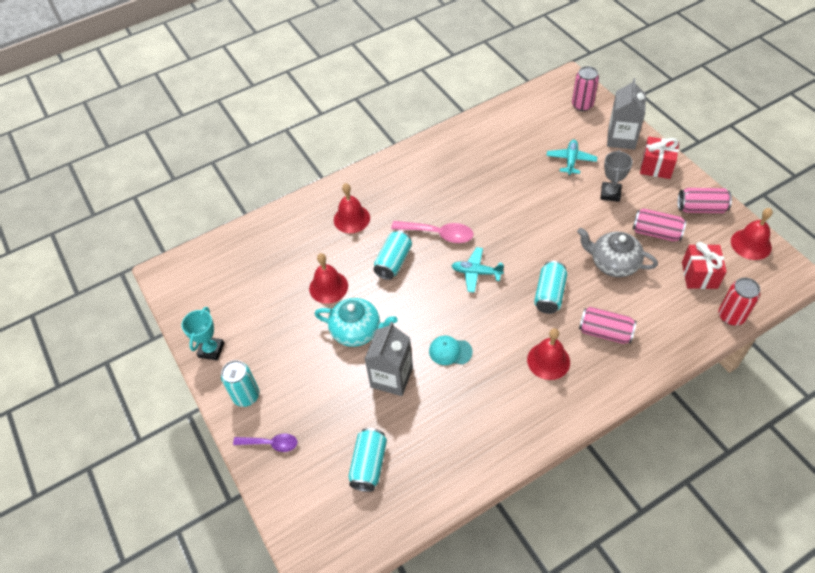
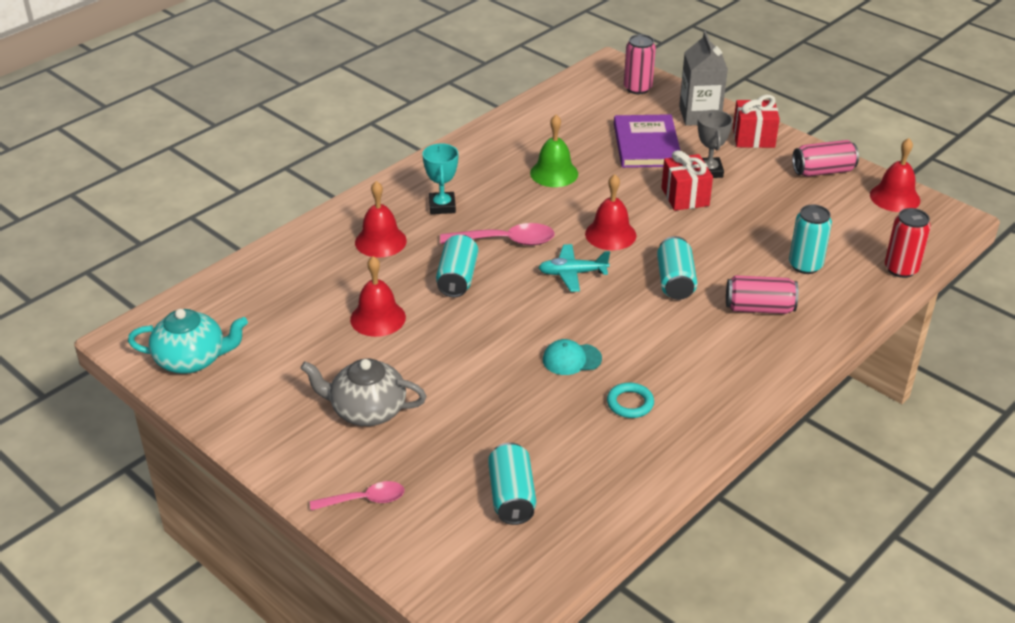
camera: 20 degrees left, 15 degrees down
turquoise trophy [182,307,224,360] -> turquoise trophy moved to [422,143,458,214]
turquoise can [221,360,259,407] -> turquoise can moved to [789,205,832,274]
purple spoon [233,434,298,452] -> pink spoon [310,481,405,510]
turquoise teapot [315,298,398,347] -> turquoise teapot moved to [128,309,248,374]
grey carton [365,322,413,396] -> none
red bell [527,328,570,380] -> red bell moved to [585,174,636,250]
turquoise plane [546,140,597,176] -> purple book [614,114,680,168]
grey teapot [577,228,658,277] -> grey teapot moved to [301,359,426,426]
pink can [633,208,687,242] -> none
red gift [682,242,727,289] -> red gift moved to [661,150,713,211]
none -> green bell [530,115,578,187]
none -> turquoise ring [607,383,654,418]

